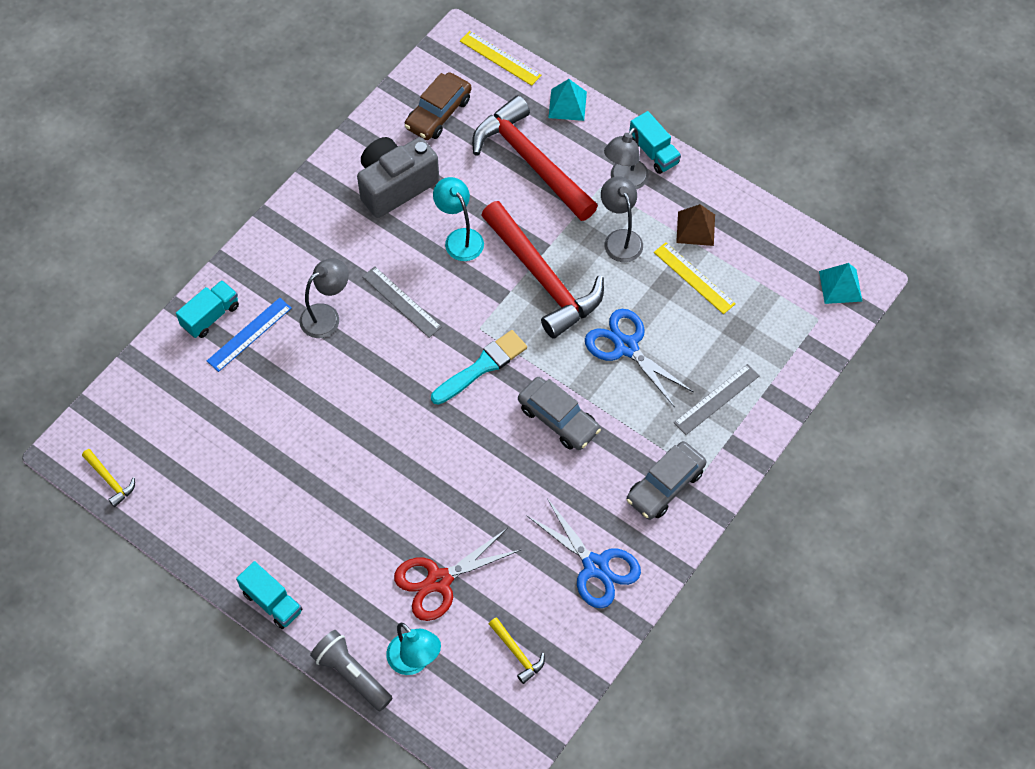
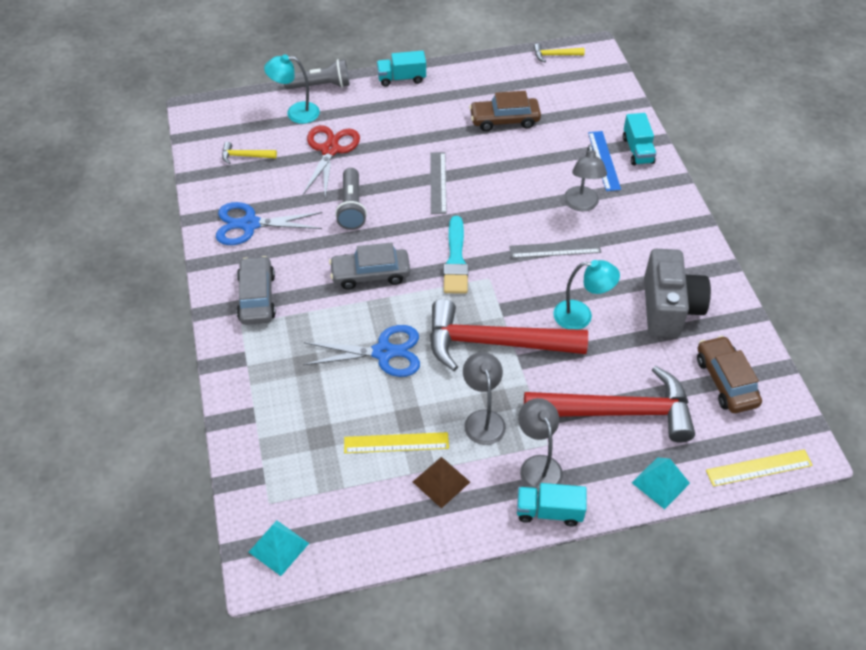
camera: 130 degrees right, 10 degrees down
grey lamp [601,176,643,262] -> grey lamp turned 120 degrees counterclockwise [463,352,506,445]
grey ruler [674,364,760,435] -> grey ruler moved to [430,152,447,214]
none -> grey flashlight [335,168,367,230]
none -> brown car [469,91,541,131]

